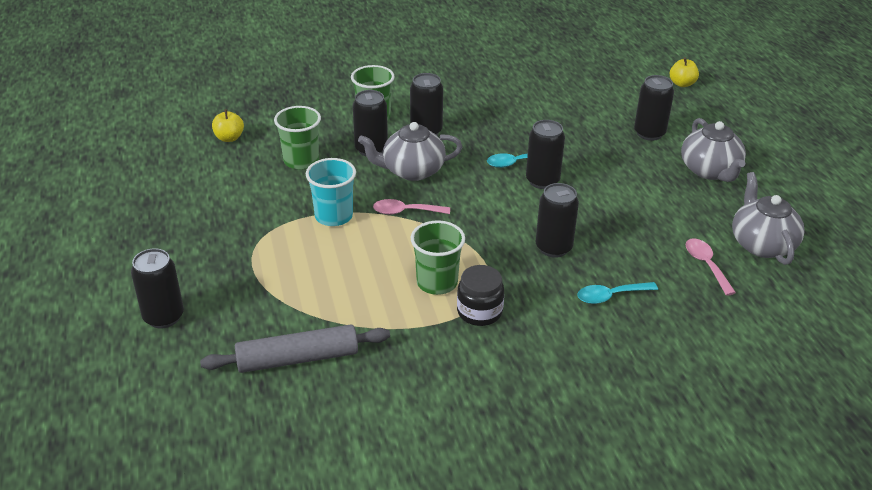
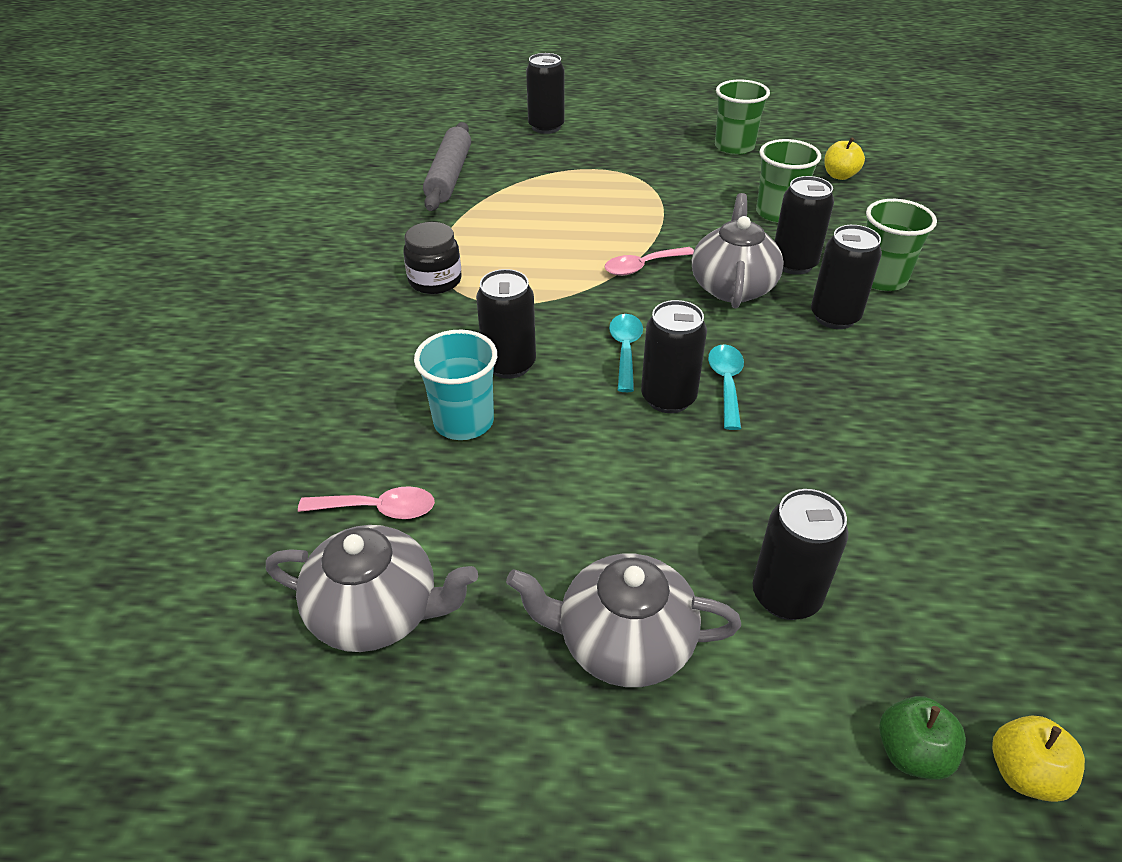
camera: 110 degrees right, 5 degrees up
turquoise cup [306,158,356,226] -> turquoise cup moved to [414,330,497,440]
pink spoon [373,199,450,215] -> pink spoon turned 135 degrees counterclockwise [605,247,694,276]
green cup [411,220,465,295] -> green cup moved to [715,80,770,155]
turquoise spoon [577,282,658,304] -> turquoise spoon moved to [609,314,643,392]
none -> green apple [879,696,966,780]

